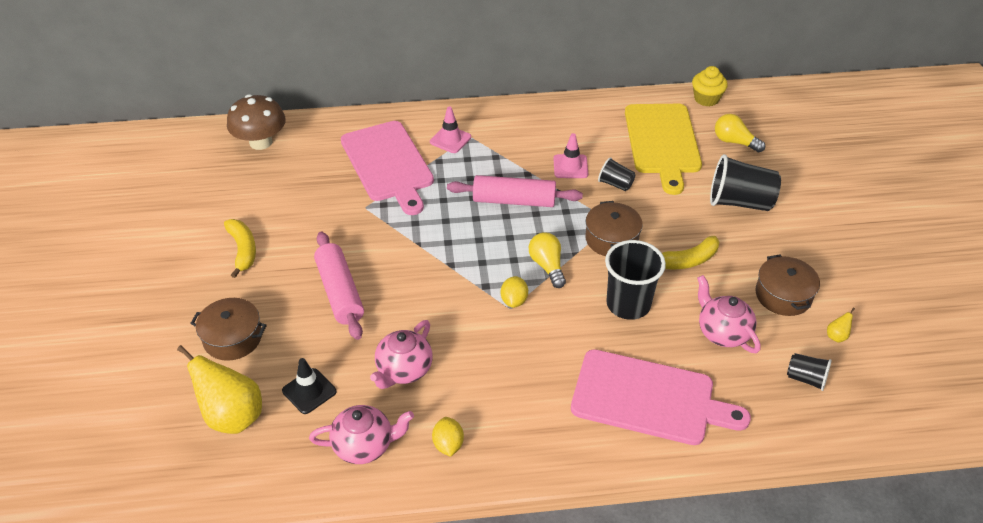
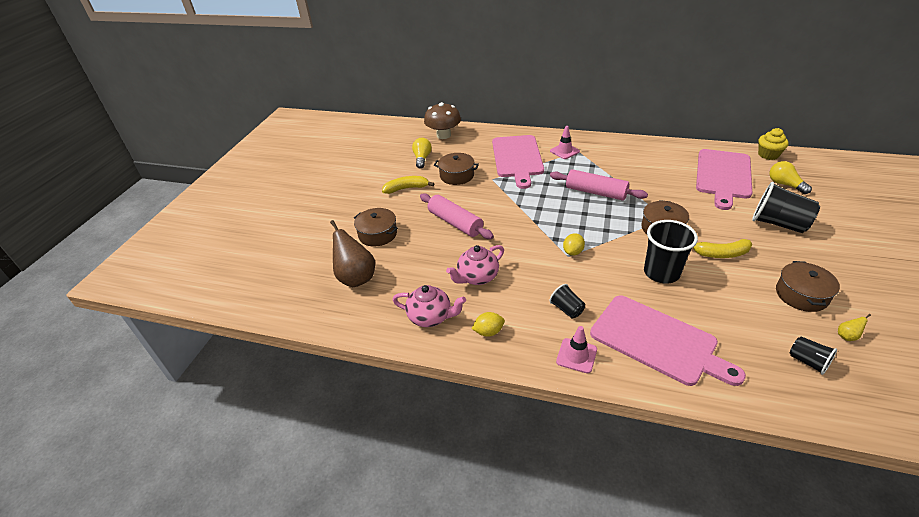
camera: 25 degrees right, 5 degrees down
yellow pear [177,345,262,434] -> brown pear [330,220,375,287]
yellow banana [224,219,256,278] -> yellow banana turned 105 degrees counterclockwise [382,176,434,194]
black traffic cone [282,358,336,414] -> none
pink rolling pin [314,232,364,340] -> pink rolling pin turned 45 degrees counterclockwise [420,193,494,239]
yellow lemon [432,417,464,457] -> yellow lemon turned 60 degrees clockwise [471,312,505,337]
yellow light bulb [529,232,566,288] -> yellow light bulb moved to [412,138,432,169]
pink traffic cone [553,133,588,178] -> pink traffic cone moved to [556,326,597,373]
black cup [598,157,635,191] -> black cup moved to [550,284,585,318]
yellow cutting board [625,104,702,195] -> pink cutting board [696,149,752,210]
pink teapot [697,275,761,353] -> none
none -> brown pot [434,153,479,185]

